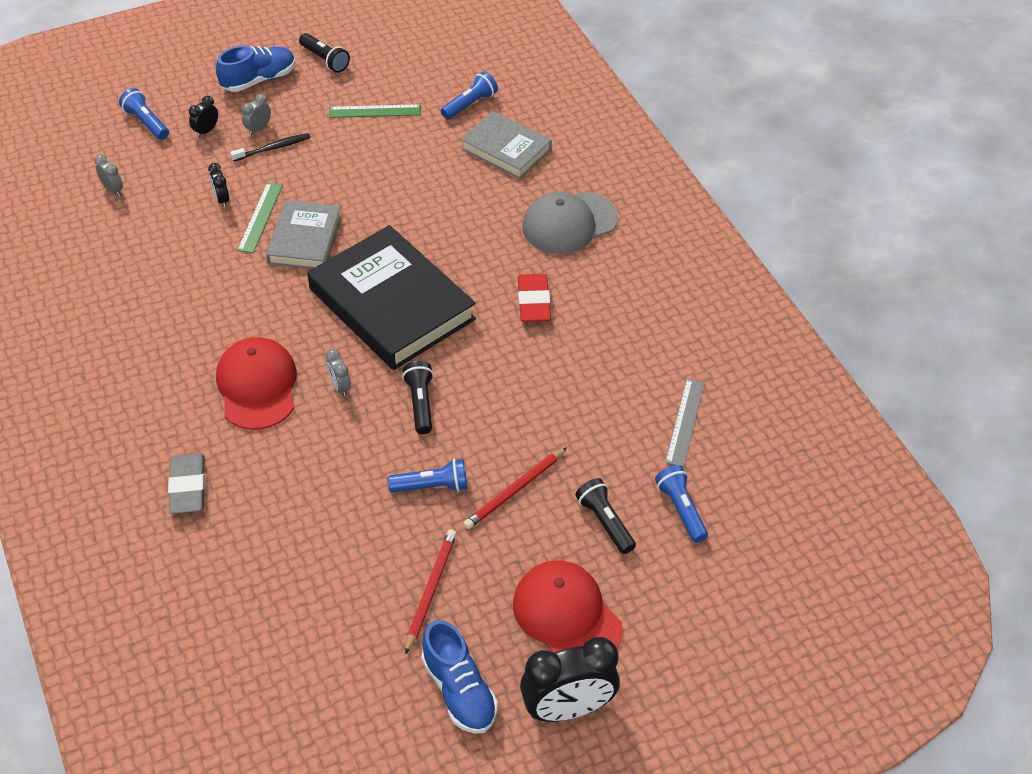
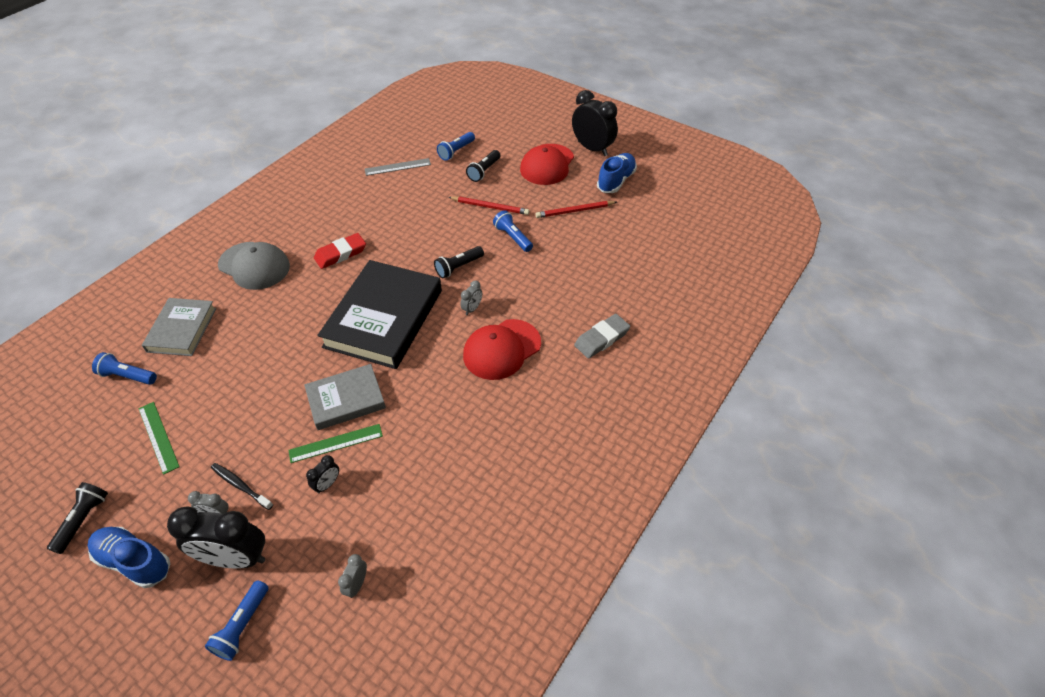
camera: 120 degrees left, 0 degrees up
black clock [189,96,218,137] -> black clock [167,507,265,568], size x2.22

